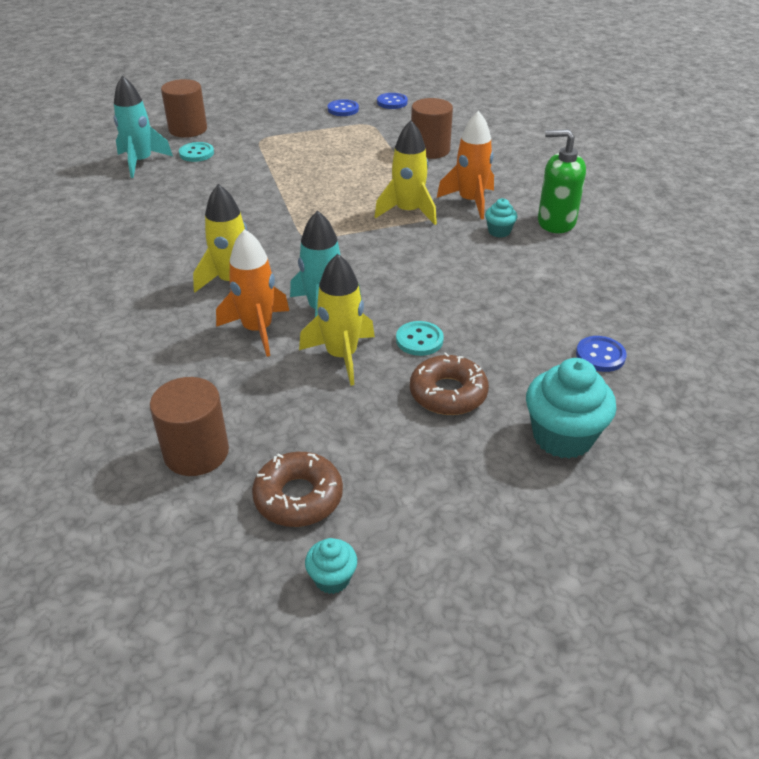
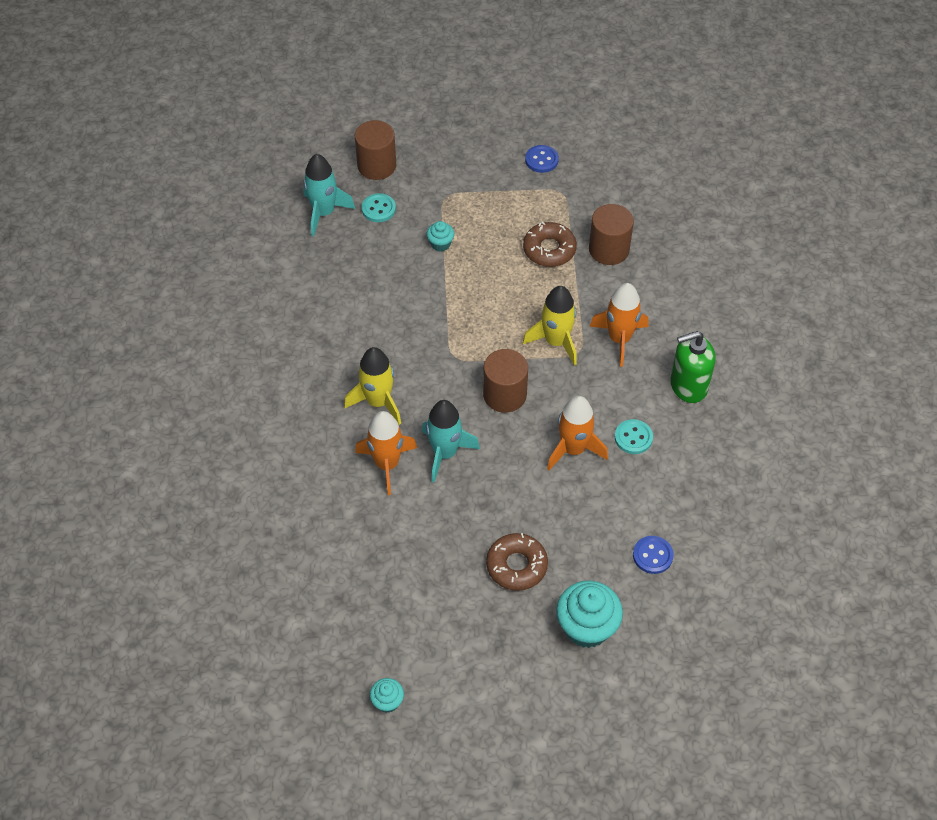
camera: 15 degrees right, 15 degrees up
brown cylinder [150,377,229,476] -> brown cylinder moved to [483,349,528,413]
brown donut [252,452,343,527] -> brown donut moved to [523,221,577,267]
yellow rocket [299,254,375,386] -> none
blue button [377,93,408,109] -> none
turquoise button [396,321,444,356] -> turquoise button moved to [615,419,653,454]
turquoise cupcake [485,198,517,238] -> turquoise cupcake moved to [427,221,454,252]
green soap dispenser [538,129,586,233] -> green soap dispenser turned 45 degrees counterclockwise [670,331,716,403]
none -> orange rocket [547,396,608,470]

